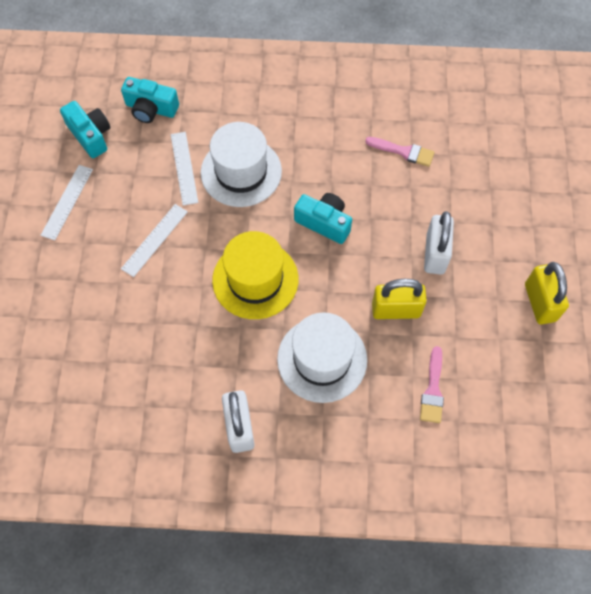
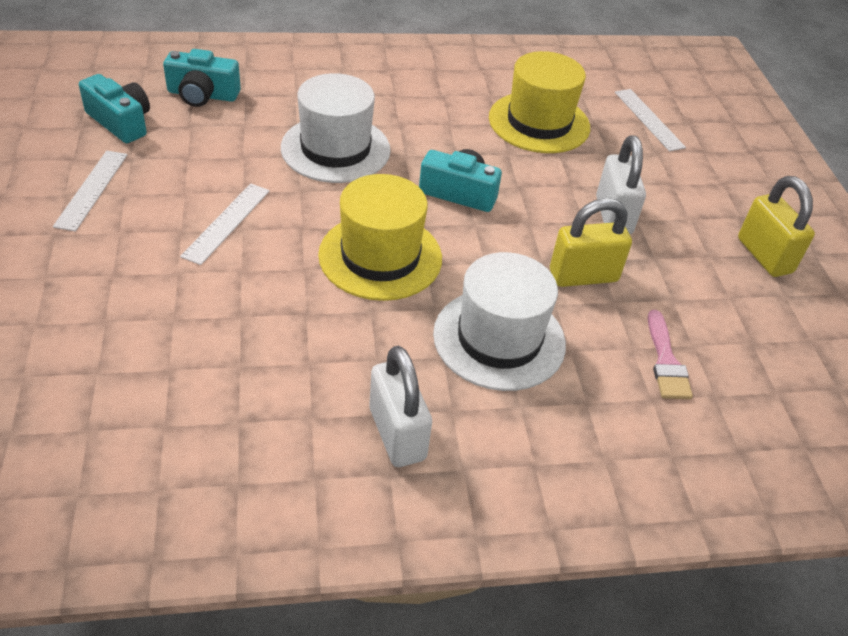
camera: 15 degrees left, 20 degrees down
white ruler [171,132,198,206] -> white ruler moved to [615,89,686,151]
pink brush [365,137,435,167] -> yellow hat [489,51,590,153]

